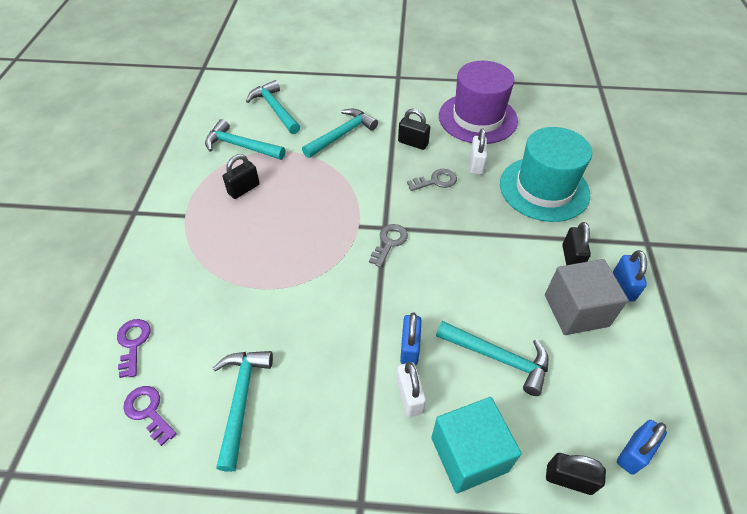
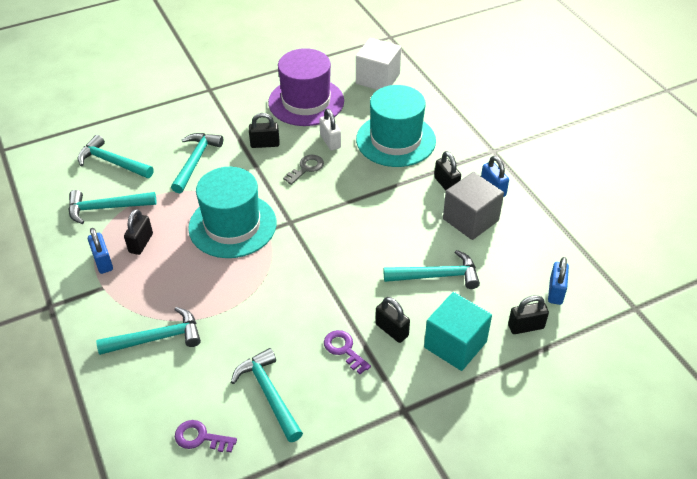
camera: 30 degrees left, 5 degrees down
purple key [117,319,150,378] -> purple key moved to [324,330,371,374]
grey key [369,224,408,267] -> none
white padlock [396,362,426,417] -> black padlock [375,297,410,343]
blue padlock [400,312,422,365] -> blue padlock moved to [88,228,113,274]
none -> turquoise hammer [96,307,201,355]
none -> turquoise hat [188,167,276,258]
none -> white cube [356,38,401,90]

